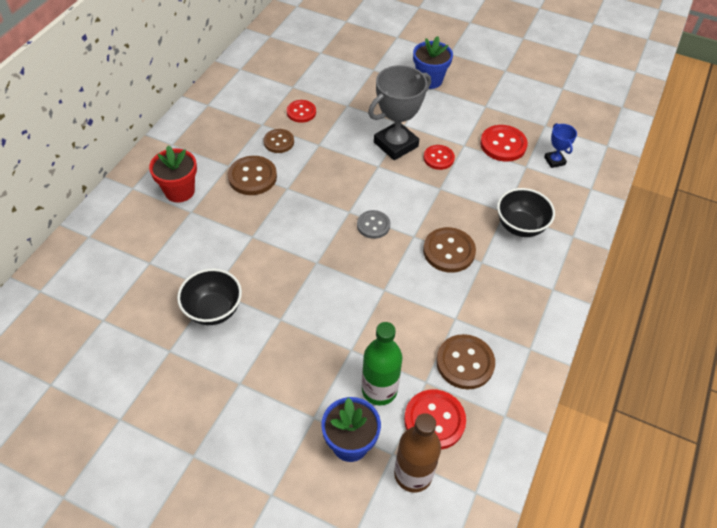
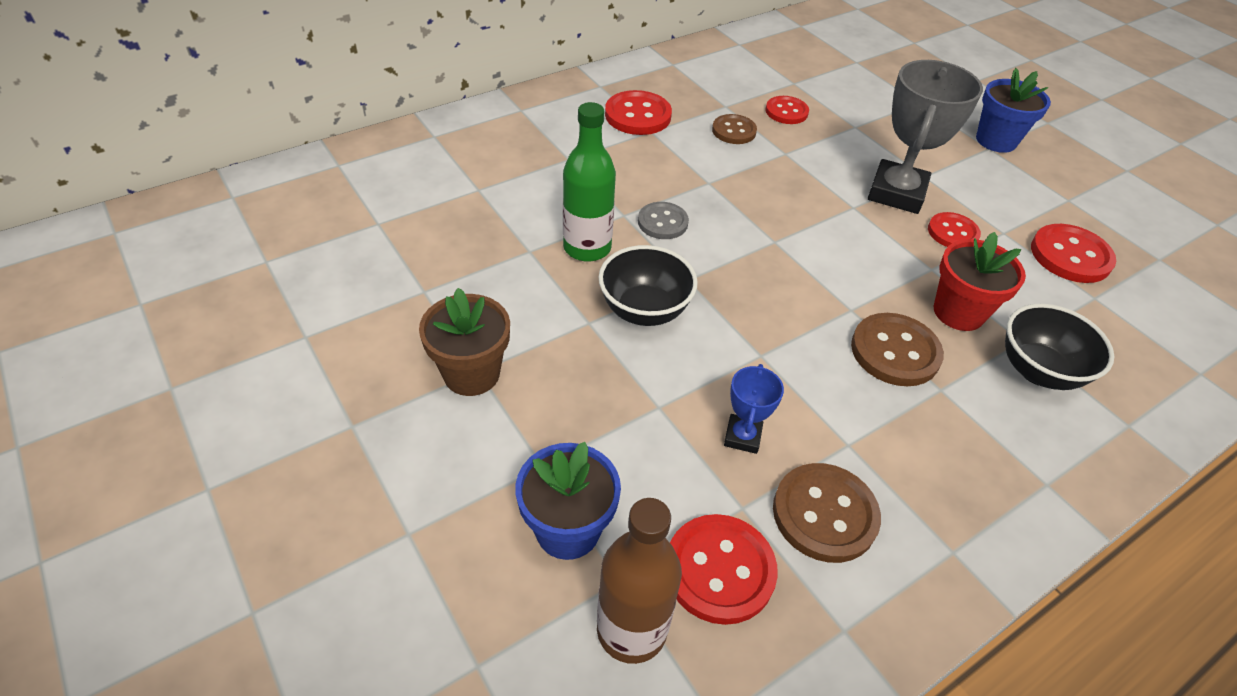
camera: 30 degrees right, 5 degrees down
red flower pot [149,145,197,203] -> red flower pot moved to [934,232,1026,331]
black bowl [177,268,242,325] -> black bowl moved to [599,245,698,326]
brown button [228,156,277,195] -> none
grey button [357,210,390,239] -> grey button moved to [638,202,689,239]
green bottle [362,322,403,406] -> green bottle moved to [563,102,616,262]
grey trophy [368,65,431,160] -> grey trophy turned 60 degrees counterclockwise [868,60,983,214]
blue trophy [544,123,577,168] -> blue trophy moved to [724,364,784,454]
none -> brown flower pot [419,288,510,396]
none -> red button [605,90,672,135]

